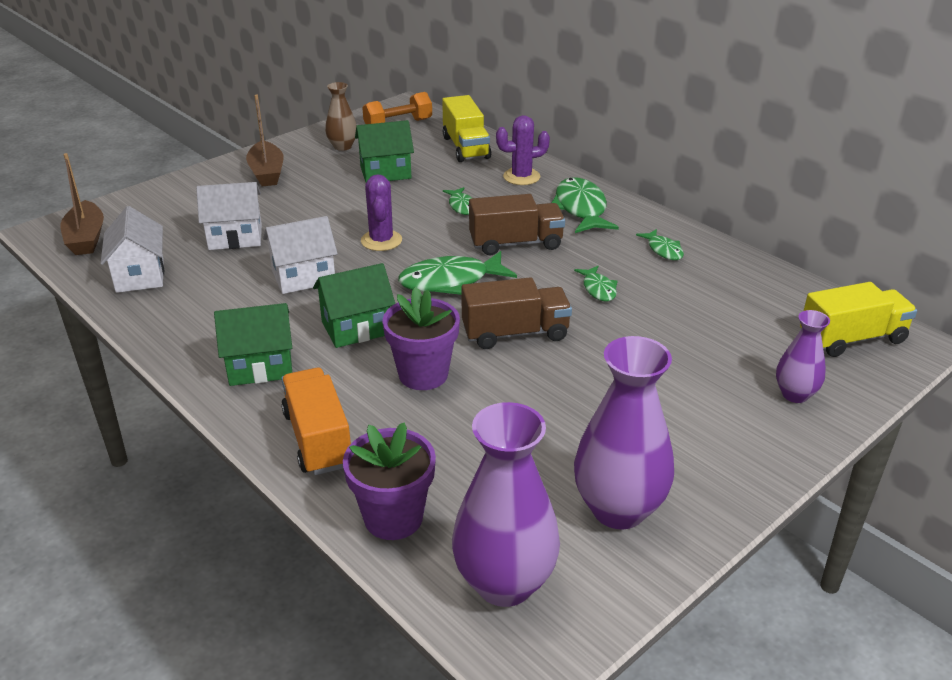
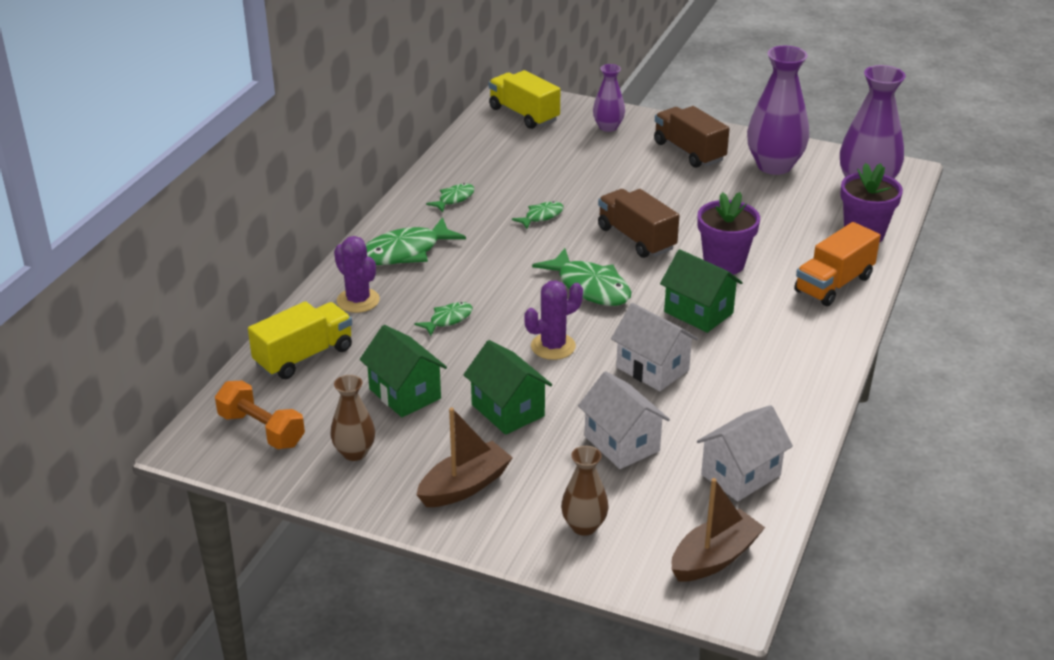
camera: 115 degrees left, 0 degrees up
green house [214,303,292,386] -> green house moved to [464,340,552,435]
brown truck [469,194,565,255] -> brown truck moved to [654,106,730,168]
none -> brown vase [561,446,609,536]

